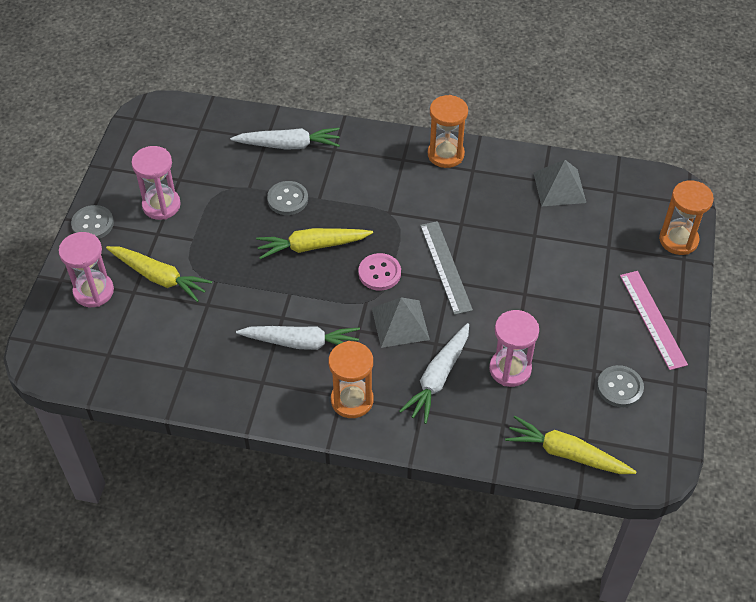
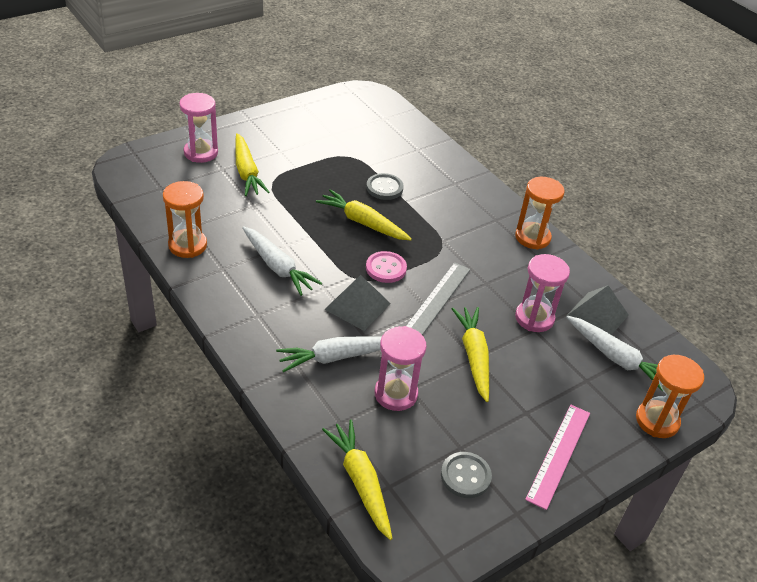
camera: 40 degrees right, 10 degrees down
grey button [71,205,114,239] -> none
pink hourglass [131,146,181,220] -> pink hourglass moved to [515,254,570,332]
white carrot [230,128,340,150] -> white carrot moved to [566,316,663,391]
orange hourglass [328,341,374,418] -> orange hourglass moved to [163,181,207,258]
none -> yellow carrot [451,307,489,402]

